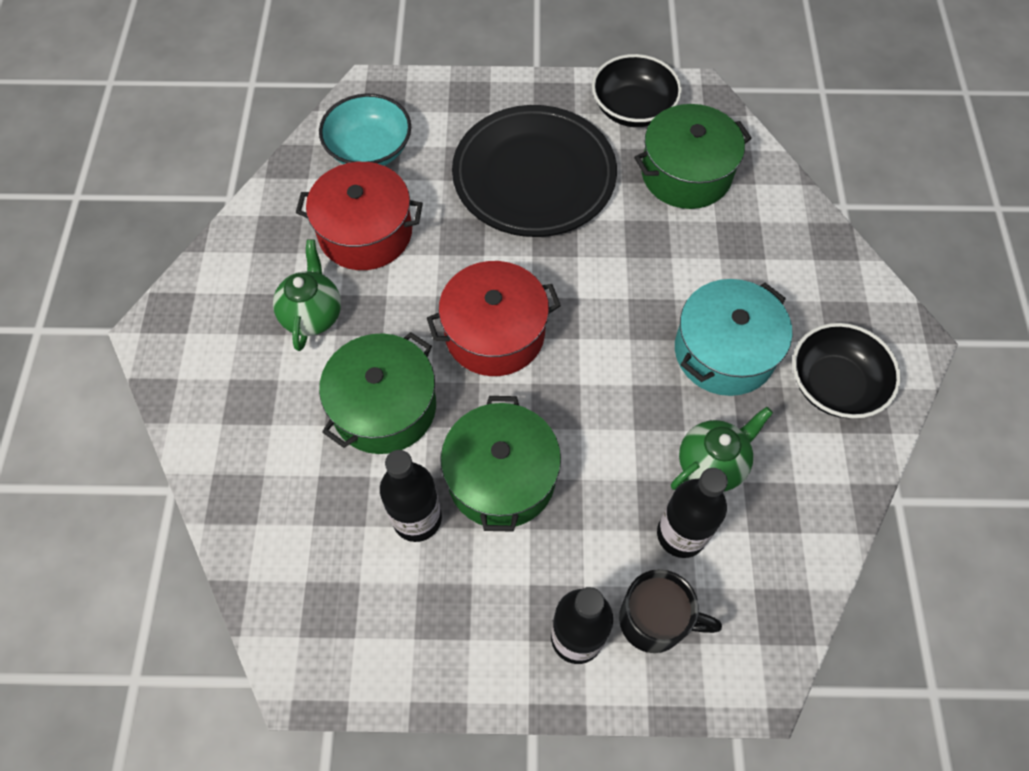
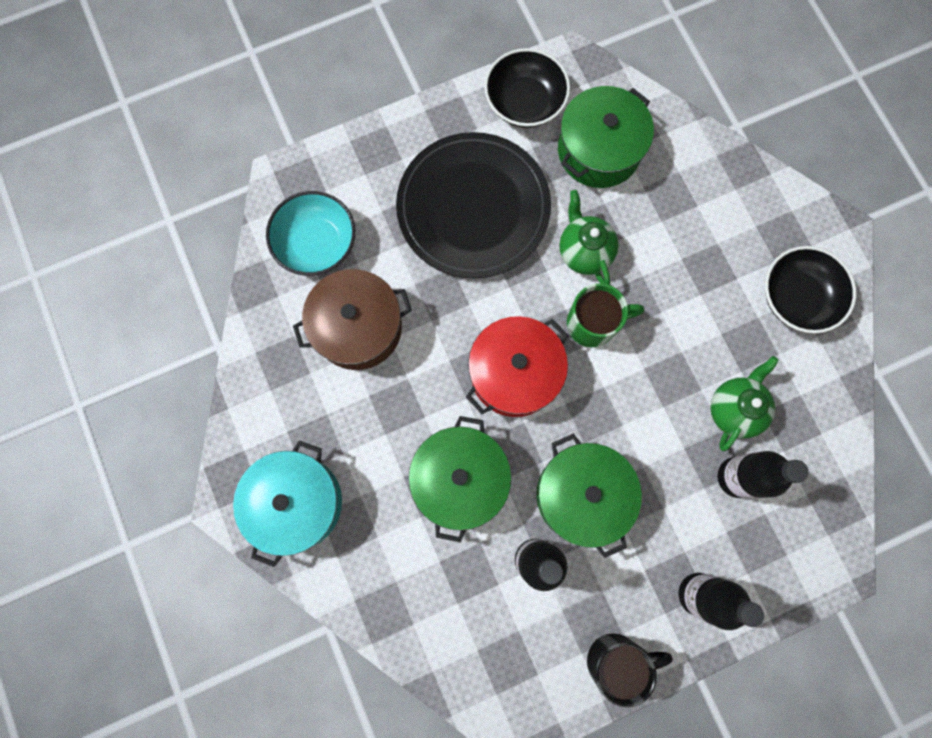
camera: 25 degrees left, 15 degrees up
green teapot [273,239,341,351] -> green teapot moved to [560,190,619,285]
red pot [296,162,423,270] -> brown pot [293,269,412,370]
black mug [619,569,722,653] -> black mug moved to [587,633,673,707]
turquoise pot [675,279,792,396] -> turquoise pot moved to [233,440,342,567]
none -> green mug [567,283,644,347]

